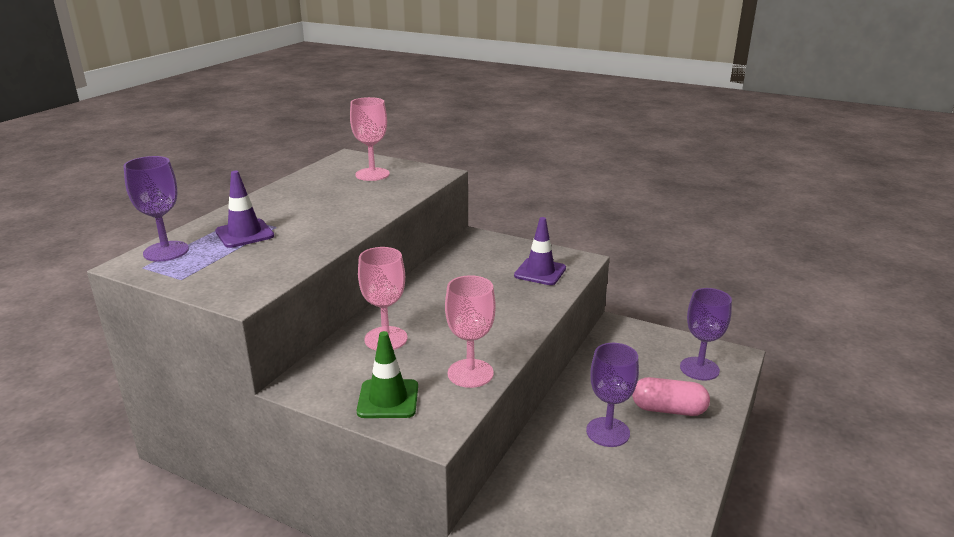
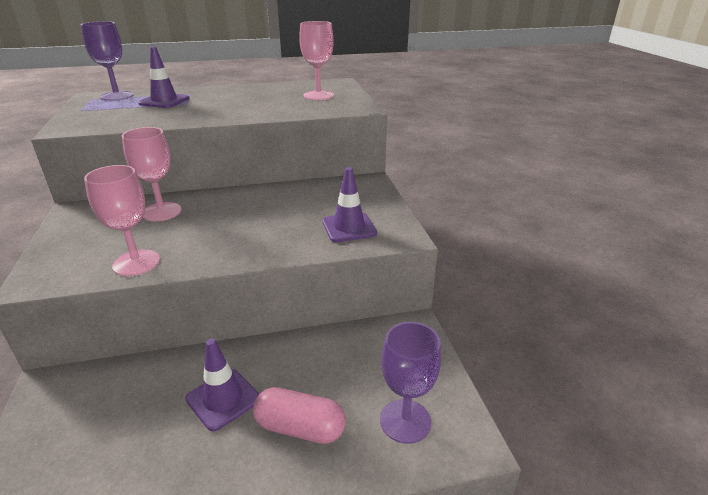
camera: 50 degrees right, 5 degrees up
green traffic cone [357,331,418,418] -> none
purple goblet [586,343,639,447] -> purple traffic cone [185,339,259,431]
pink capsule [632,377,710,416] -> pink capsule turned 45 degrees counterclockwise [253,387,346,444]

